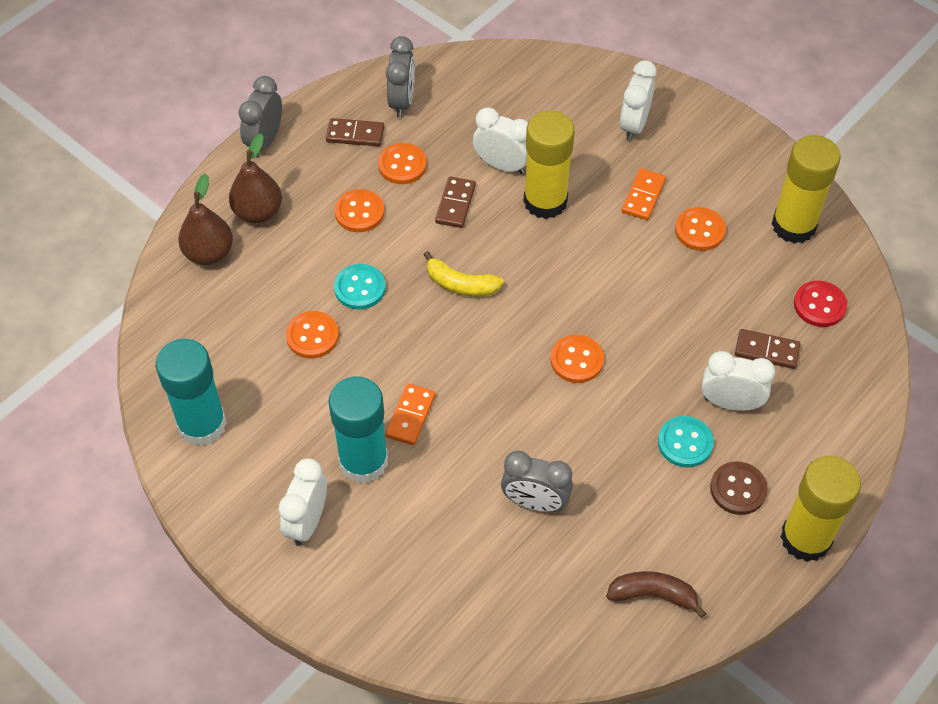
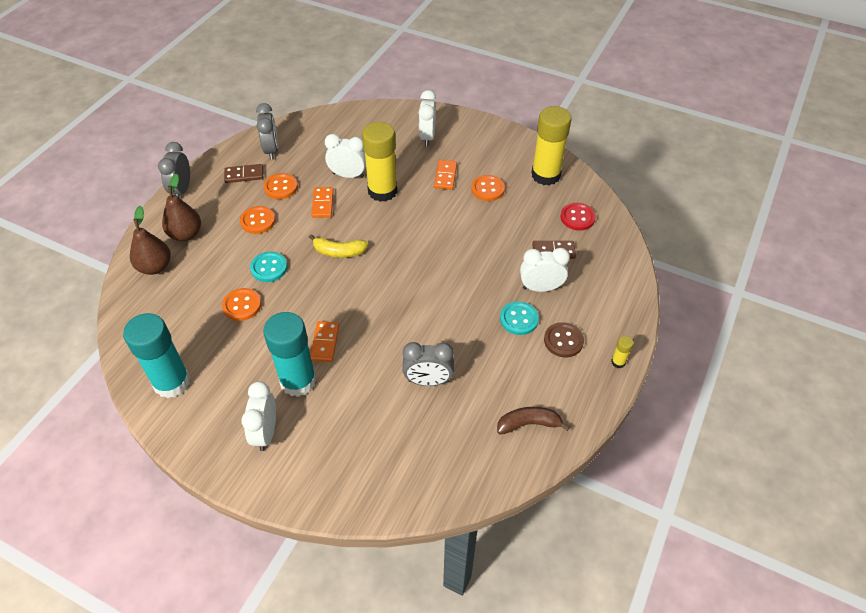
camera: 15 degrees left, 5 degrees down
brown domino [435,177,476,228] -> orange domino [311,187,334,218]
orange button [551,335,604,383] -> none
yellow glue stick [780,456,861,562] -> yellow glue stick [611,336,633,368], size x0.40

